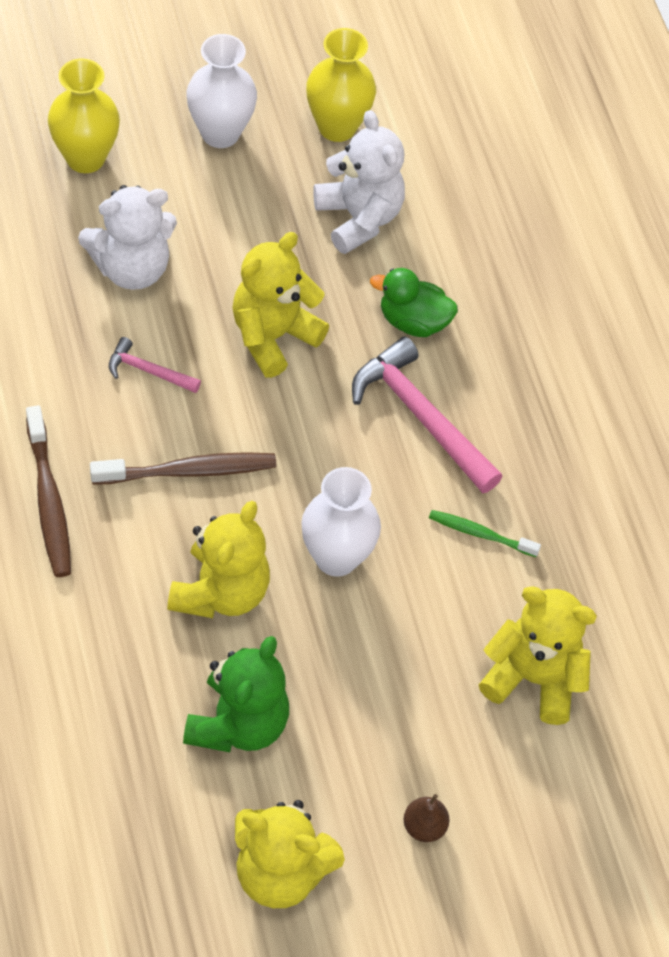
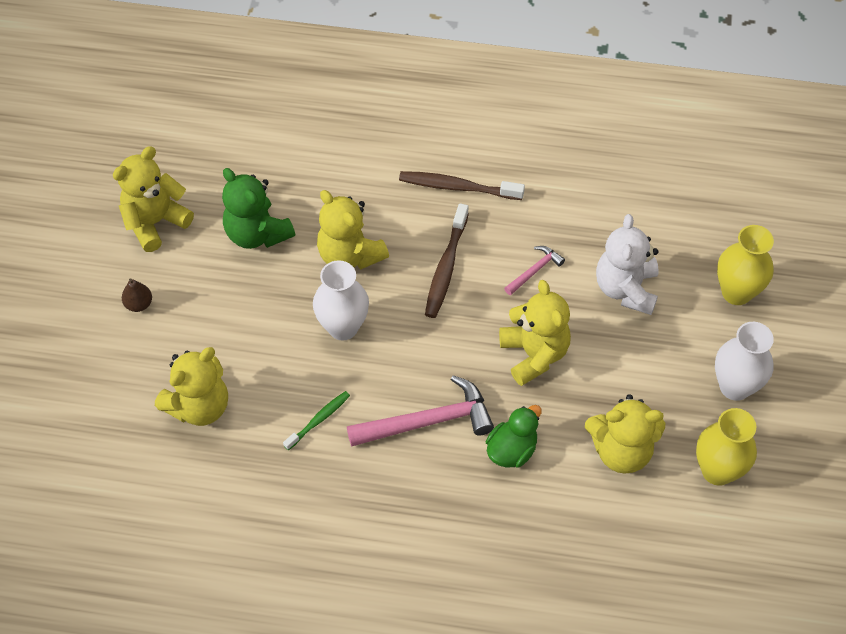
camera: 120 degrees right, 0 degrees up
white teddy bear [313,110,405,254] -> yellow teddy bear [585,394,665,474]

